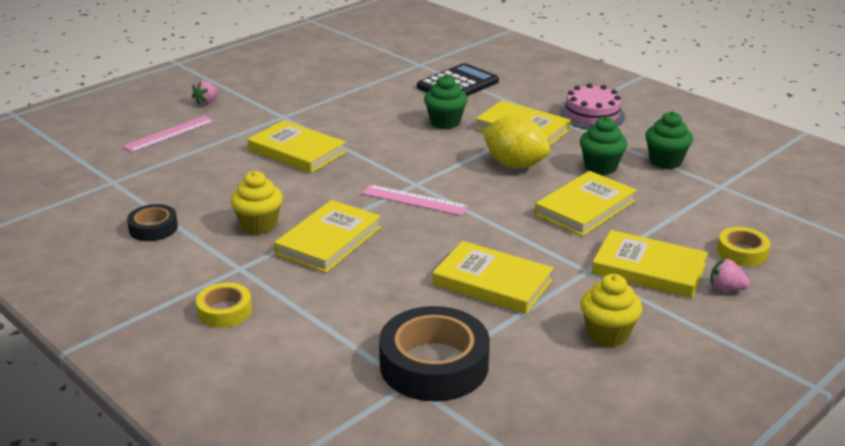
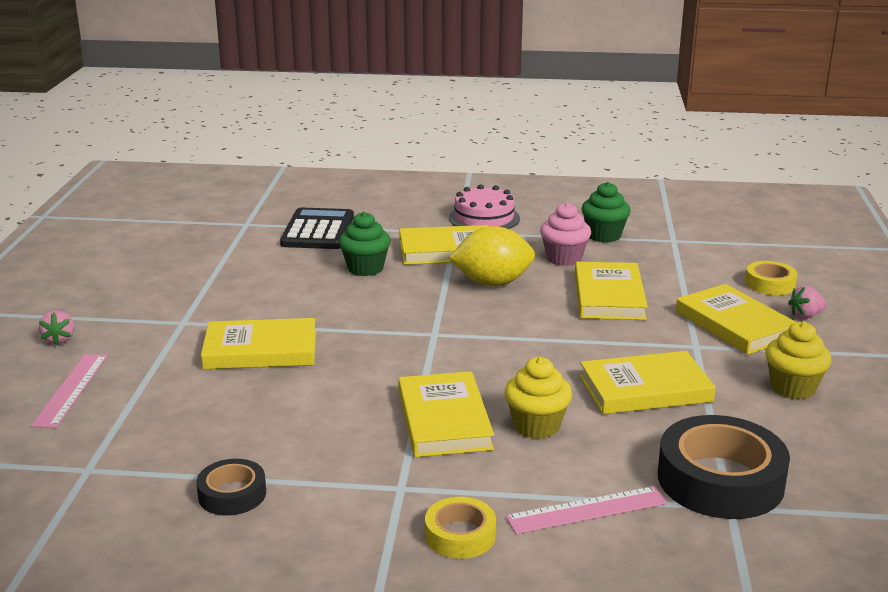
camera: 40 degrees left, 5 degrees down
yellow cupcake [230,171,283,234] -> yellow cupcake moved to [505,357,572,439]
pink ruler [362,185,468,216] -> pink ruler moved to [506,486,667,534]
green cupcake [580,116,627,175] -> pink cupcake [540,202,591,266]
yellow book [592,230,708,298] -> yellow book turned 75 degrees clockwise [676,284,796,355]

